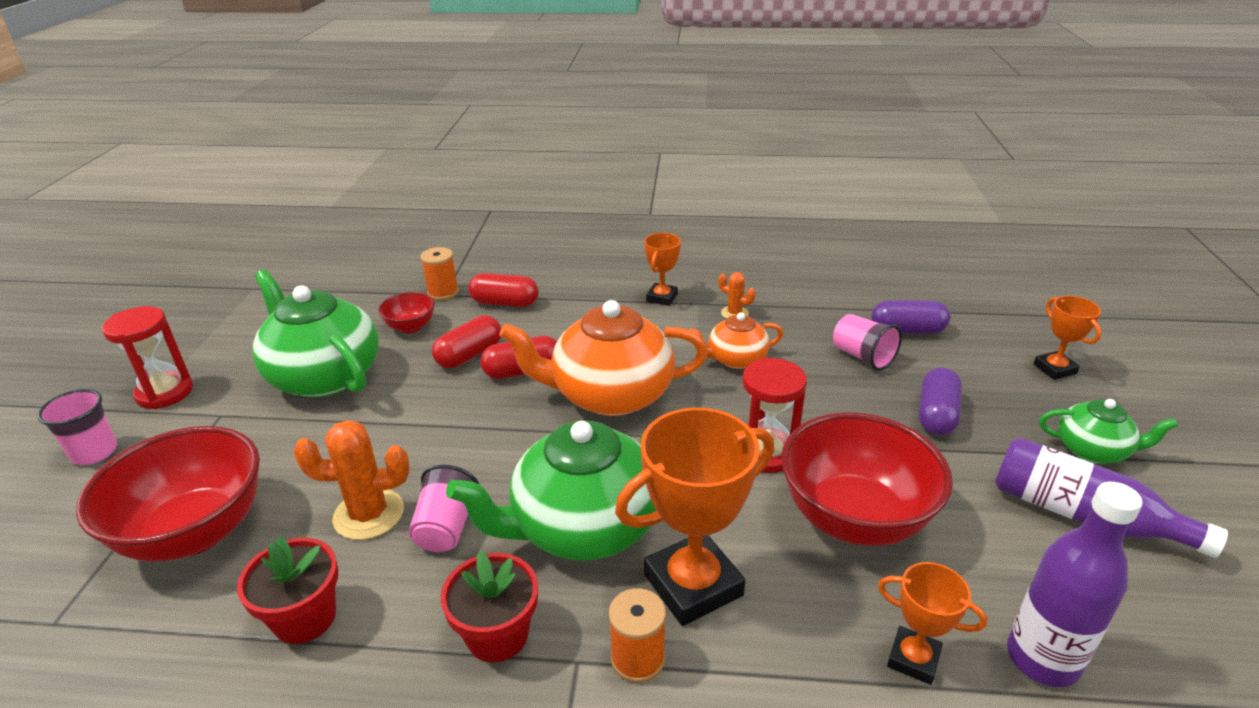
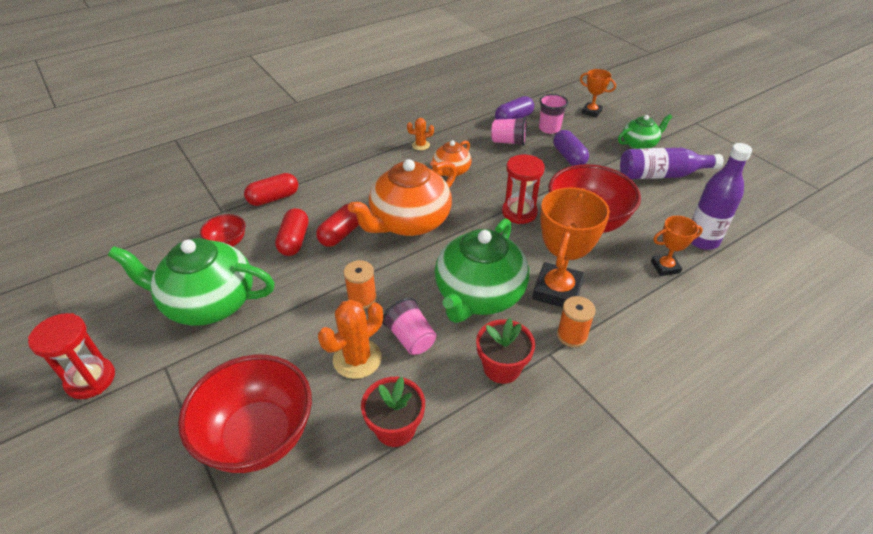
camera: 40 degrees left, 10 degrees up
pink cup [37,389,117,465] -> pink cup moved to [539,94,568,134]
orange spool [420,247,459,300] -> orange spool moved to [343,260,377,309]
orange trophy [644,233,681,306] -> none

